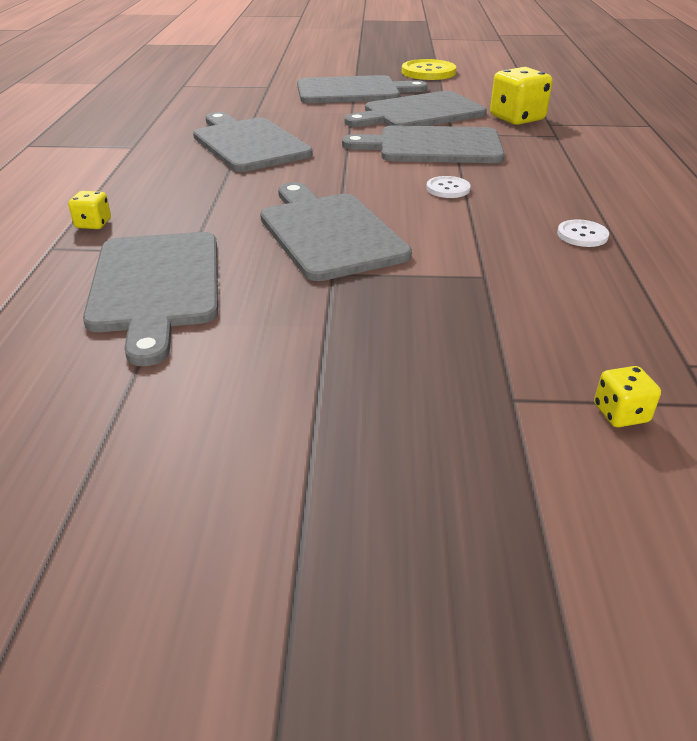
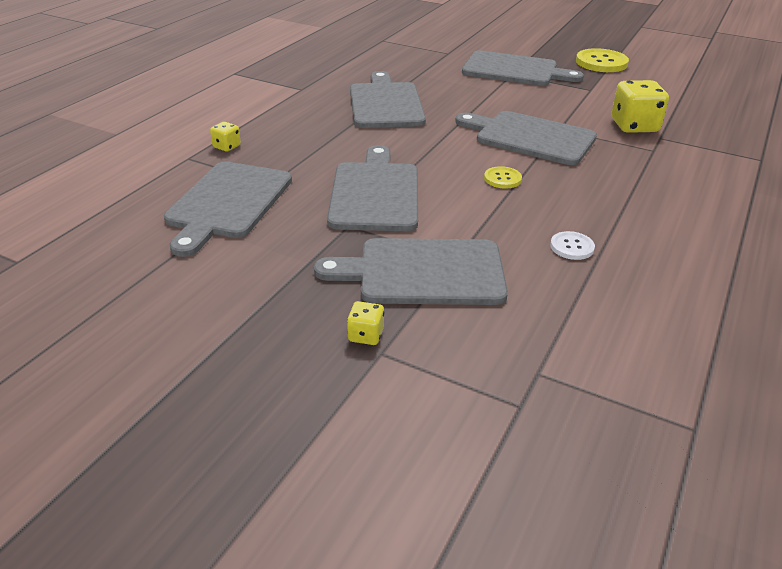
camera: 25 degrees right, 0 degrees up
grey cutting board [344,91,487,127] -> grey cutting board moved to [314,238,508,305]
white button [426,176,470,198] -> yellow button [484,166,522,189]
yellow dice [594,366,661,427] -> yellow dice moved to [347,301,384,345]

